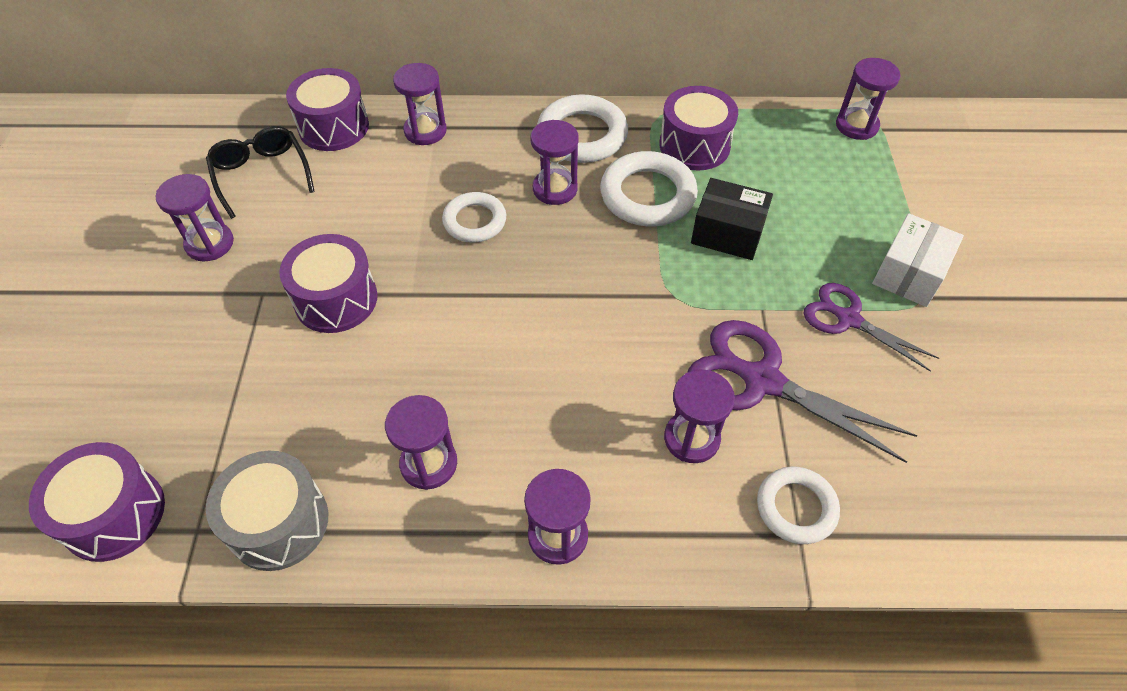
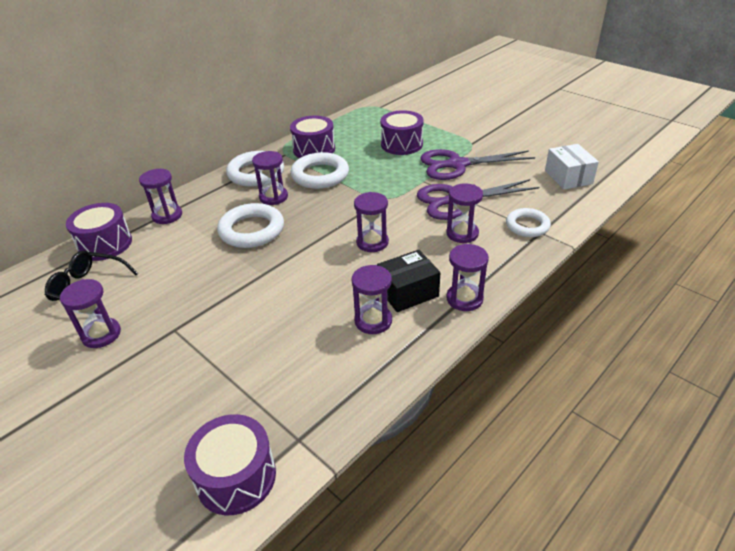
camera: 45 degrees left, 15 degrees down
grey drum [206,451,328,571] -> none
purple drum [279,234,377,333] -> purple drum moved to [380,110,424,155]
white ring [442,192,506,242] -> white ring [217,203,284,248], size x1.55
black box [691,178,773,260] -> black box moved to [377,250,440,312]
purple scissors [803,283,939,372] -> purple scissors [420,149,535,180], size x1.59
purple hourglass [836,58,901,140] -> purple hourglass moved to [354,192,389,252]
white box [872,213,964,307] -> white box moved to [545,144,599,190]

